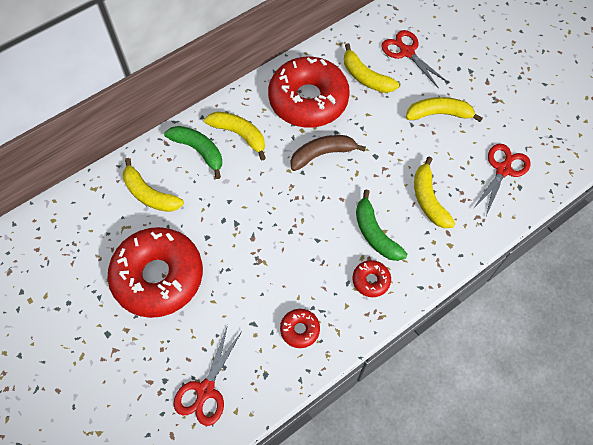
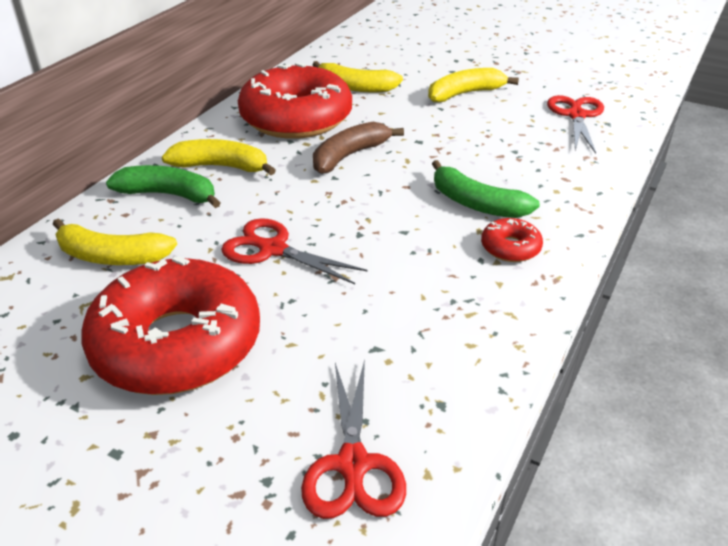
camera: 25 degrees left, 25 degrees down
red donut [280,309,320,348] -> none
red scissors [381,30,448,89] -> red scissors moved to [221,218,368,284]
yellow banana [414,157,455,228] -> none

